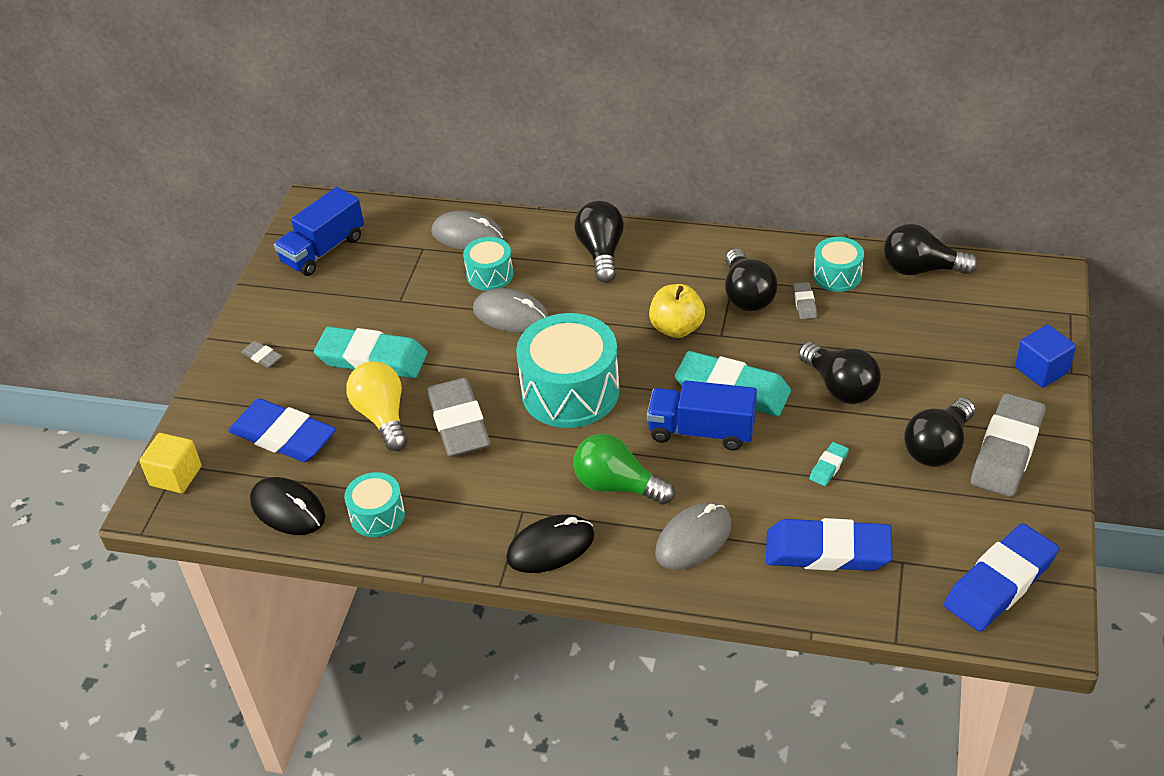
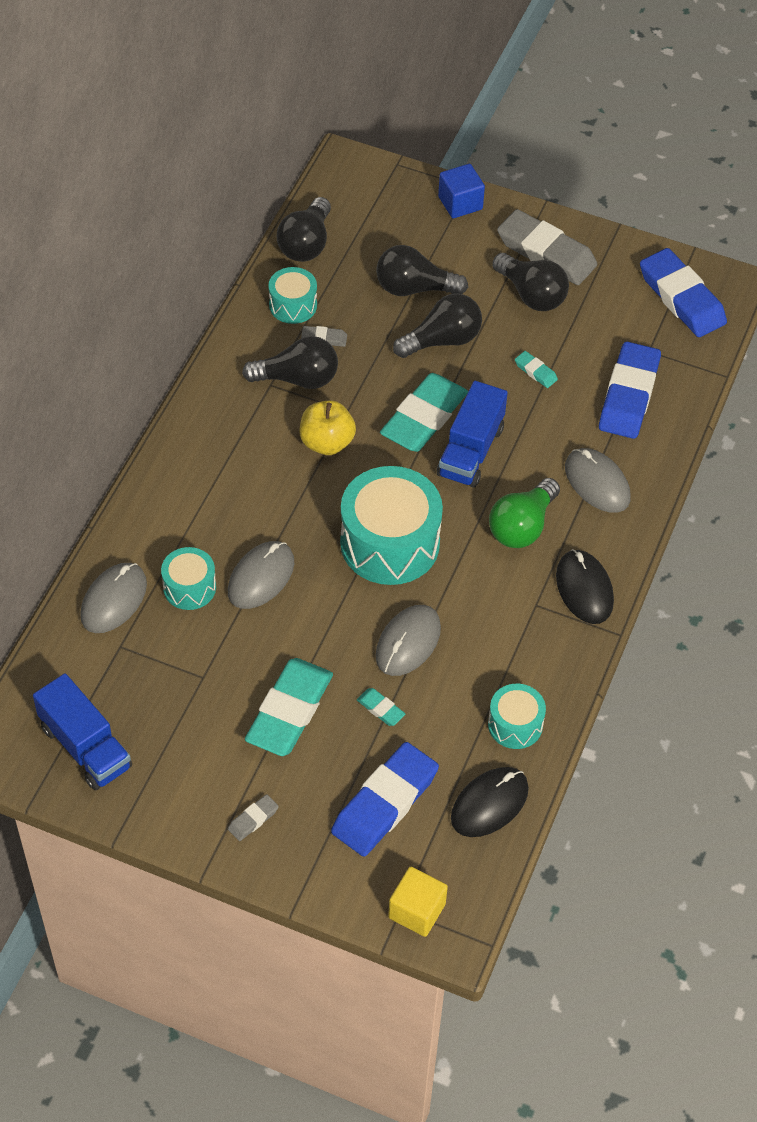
camera: 85 degrees left, 10 degrees up
yellow light bulb [346,361,407,451] -> turquoise eraser [357,688,405,726]
grey eraser [427,378,491,457] -> grey mouse [376,605,441,676]
black light bulb [574,201,624,283] -> black light bulb moved to [376,245,468,296]

